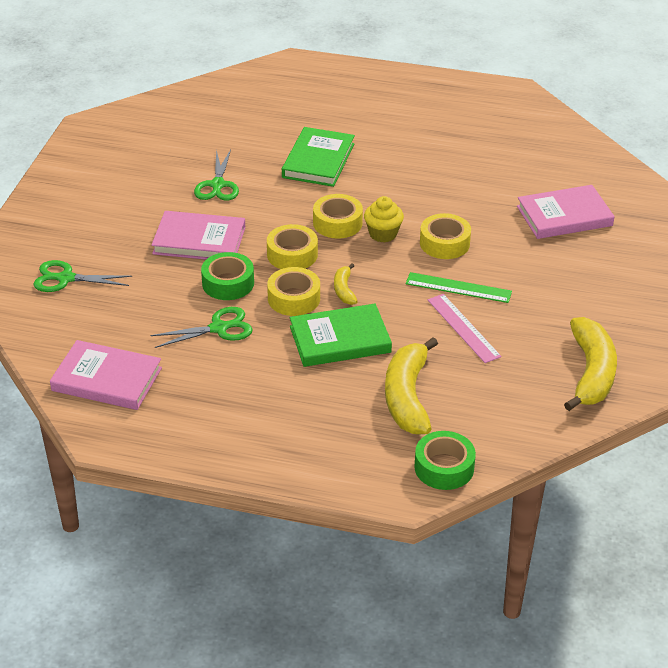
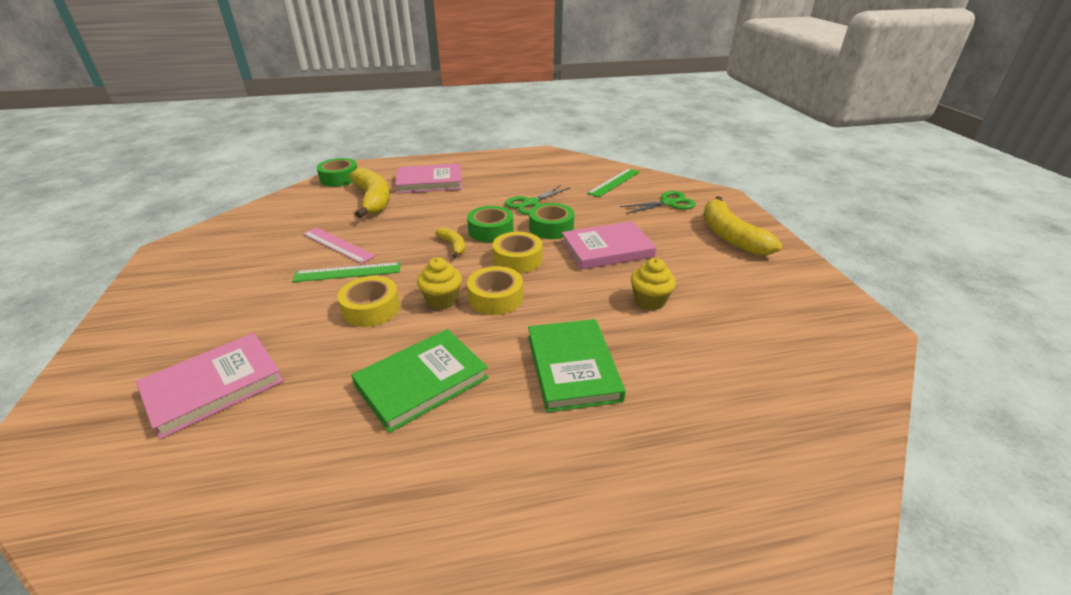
camera: 155 degrees right, 5 degrees down
pink book [50,340,162,410] -> pink book moved to [395,164,462,194]
green scissors [194,149,239,201] -> yellow cupcake [631,258,676,310]
yellow tape [267,267,320,316] -> green tape [467,206,513,243]
green book [290,304,392,367] -> green book moved to [351,329,488,433]
yellow banana [564,317,617,411] -> yellow banana moved to [703,196,782,255]
none -> green ruler [587,168,640,197]

